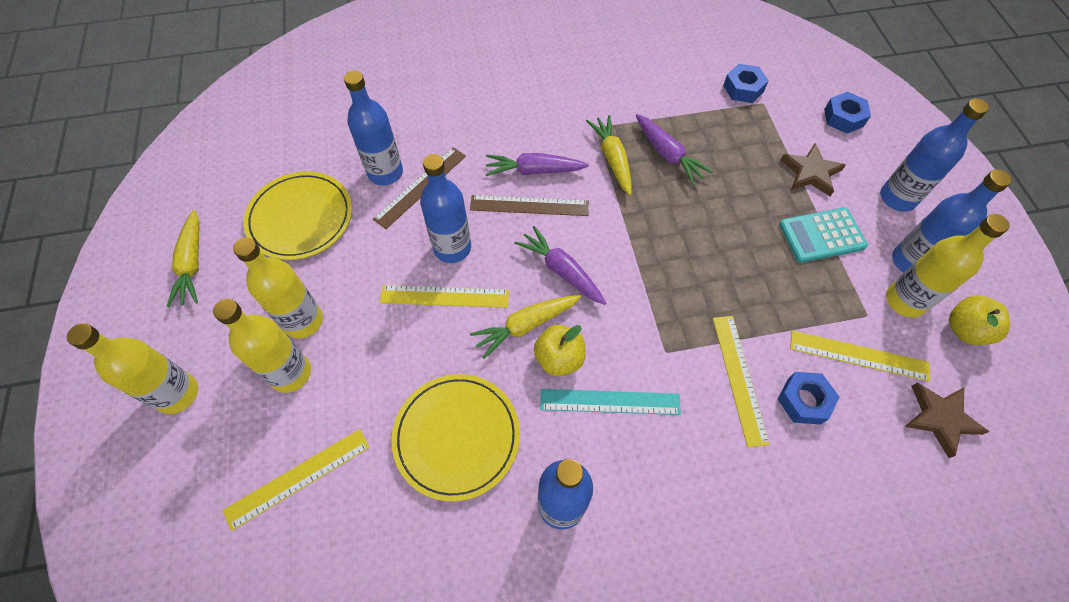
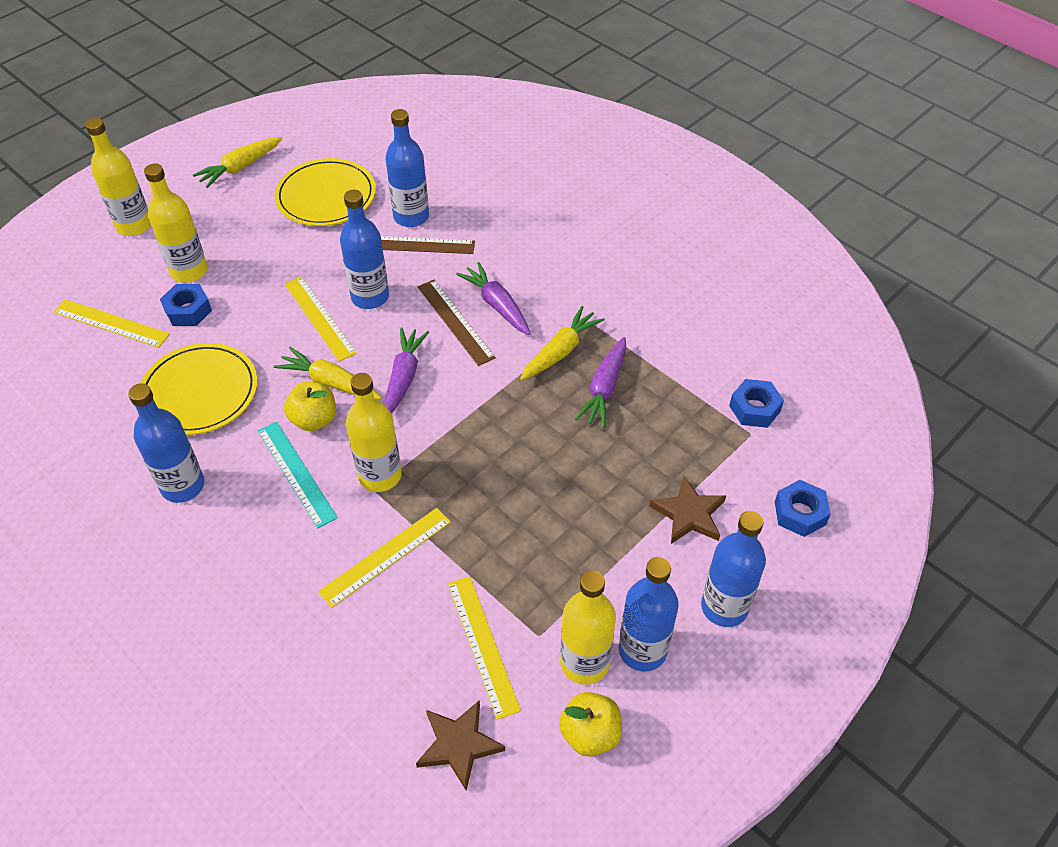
camera: 55 degrees right, 10 degrees down
yellow bottle [233,237,323,339] -> yellow bottle moved to [346,373,402,492]
blue nut [778,372,839,425] -> blue nut moved to [160,284,212,326]
turquoise calculator [779,207,868,263] -> none

